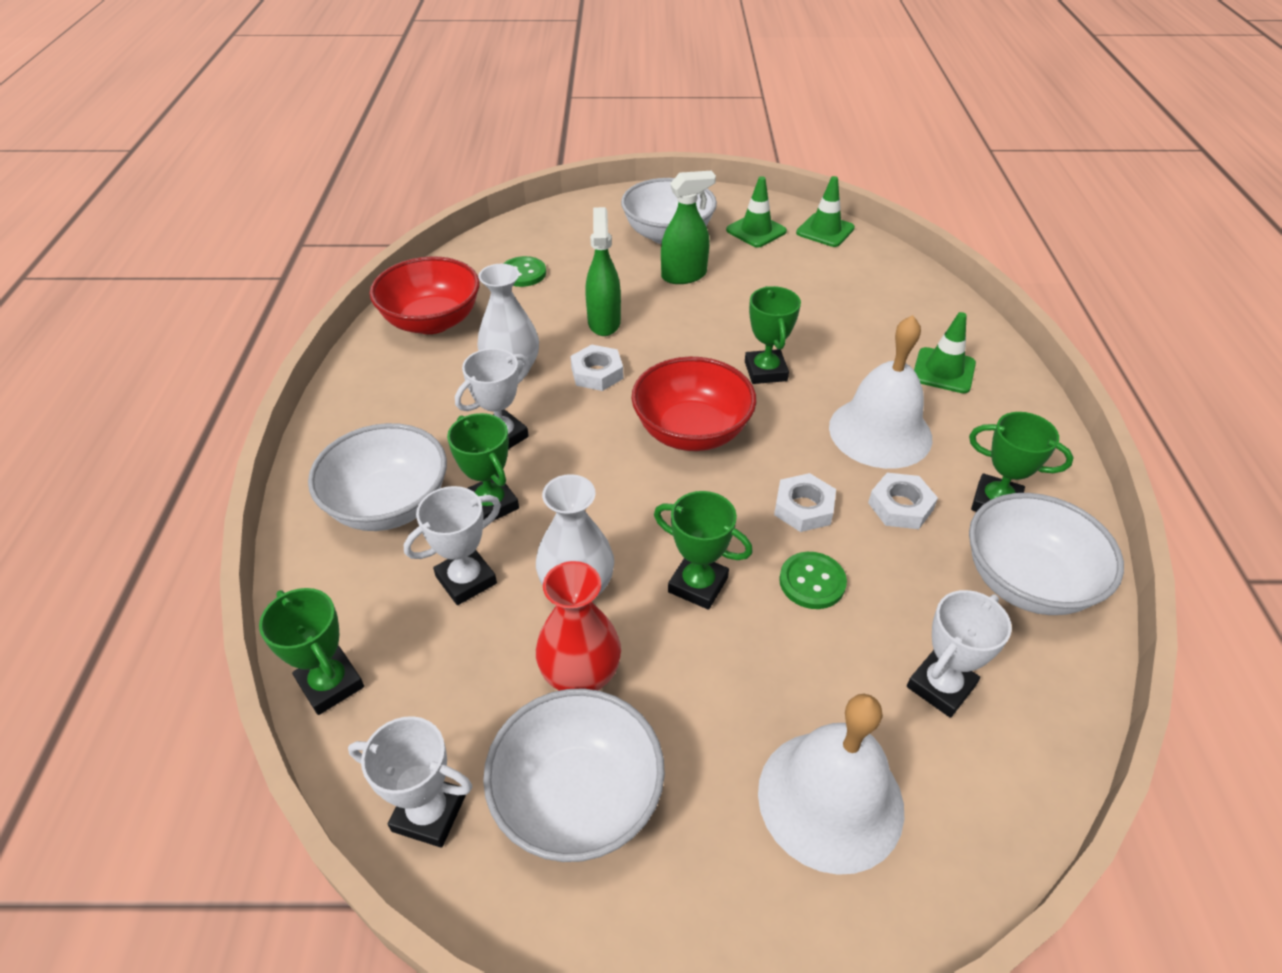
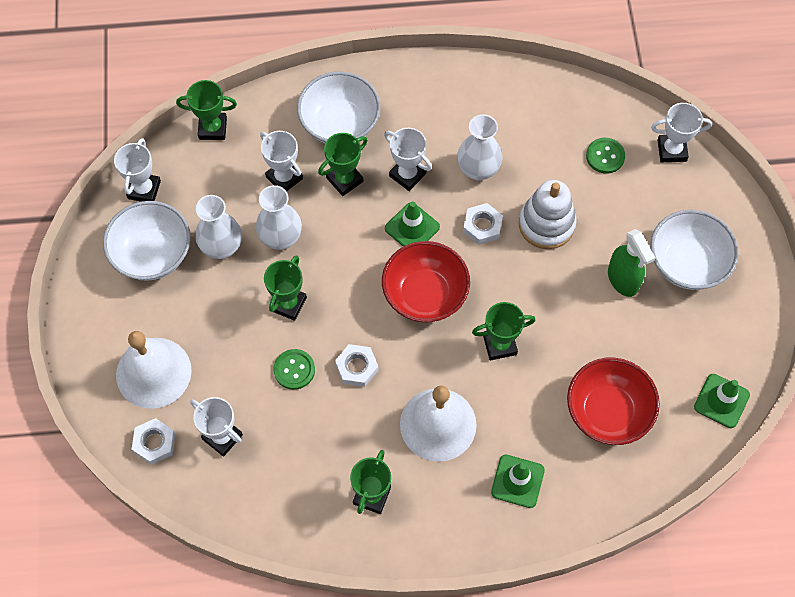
camera: 85 degrees right, 20 degrees up
green trophy [259,588,364,715] -> green trophy turned 45 degrees clockwise [176,80,237,140]
red bowl [370,256,480,334] -> red bowl moved to [567,358,660,445]
red vase [536,561,621,691] -> white vase [195,195,242,259]
green spray bottle [585,207,621,336] -> white stacking toy [519,180,577,249]
green traffic cone [726,176,787,248] -> green traffic cone moved to [385,202,440,246]
white nut [868,473,938,529] -> white nut moved to [132,418,175,465]
white bowl [969,493,1124,615] -> none
none -> white trophy [651,103,712,162]

